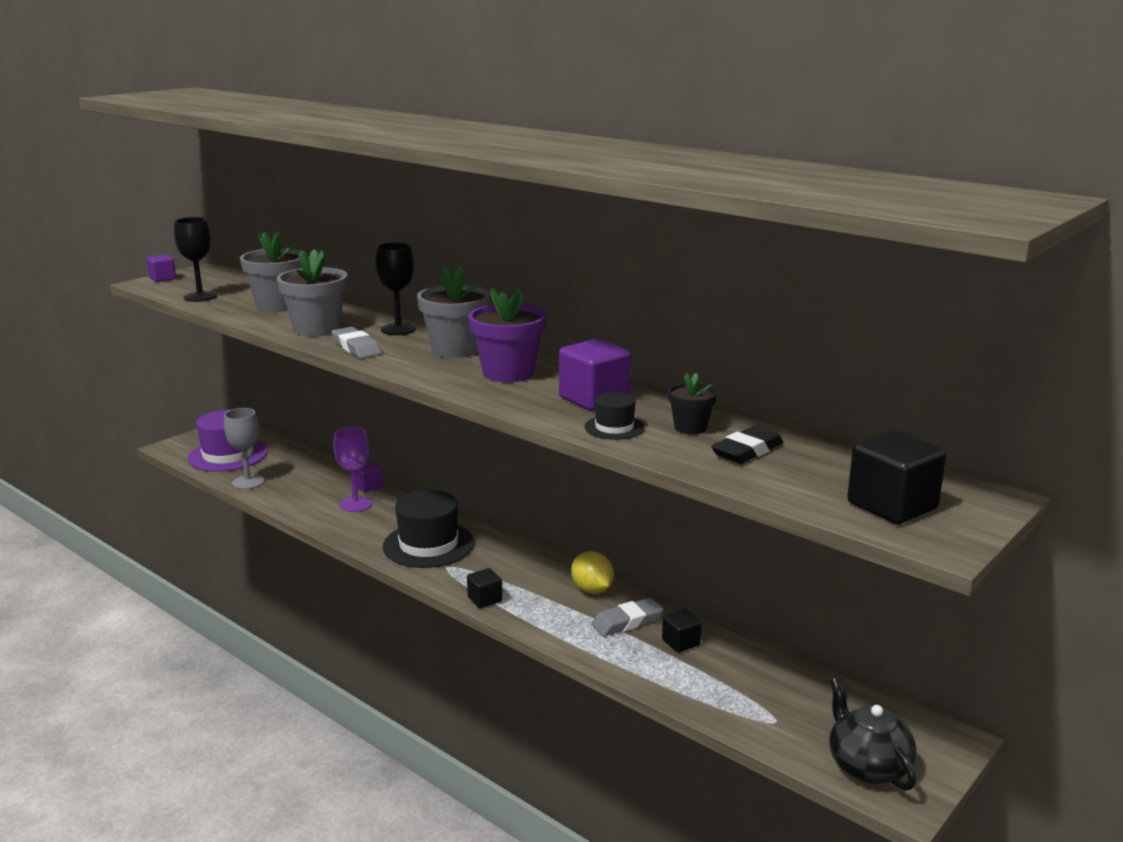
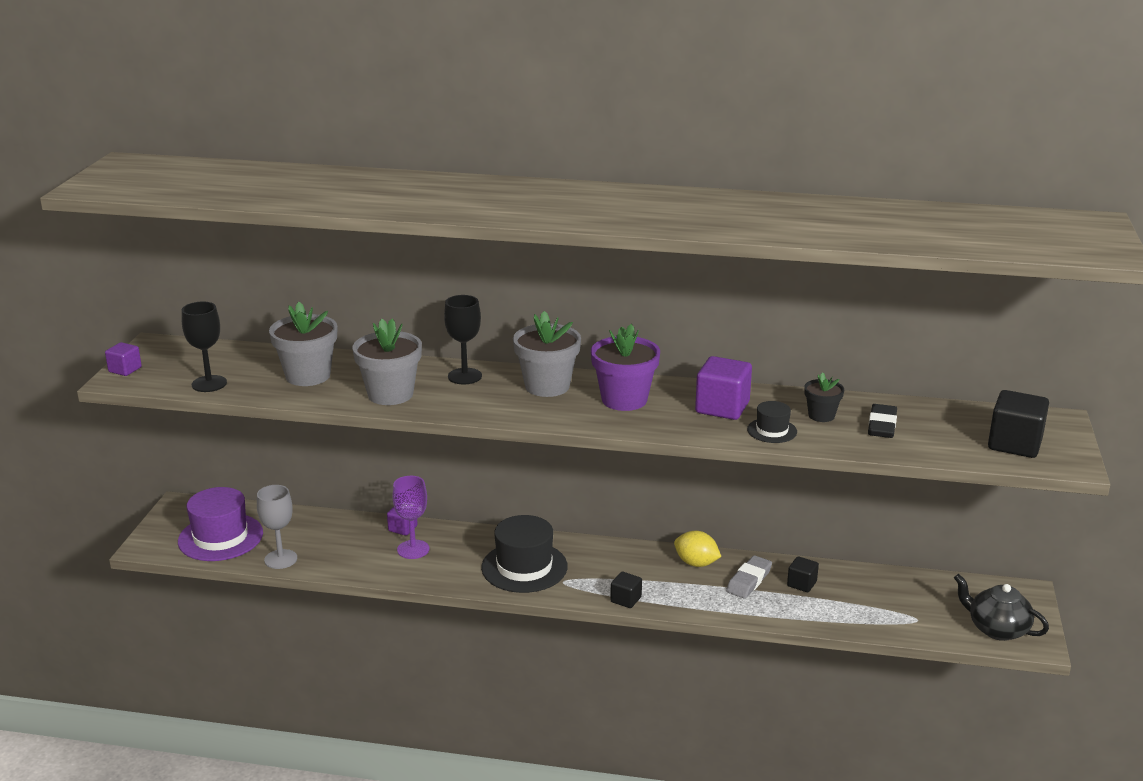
camera: 30 degrees left, 5 degrees up
grey eraser [332,327,381,358] -> none

